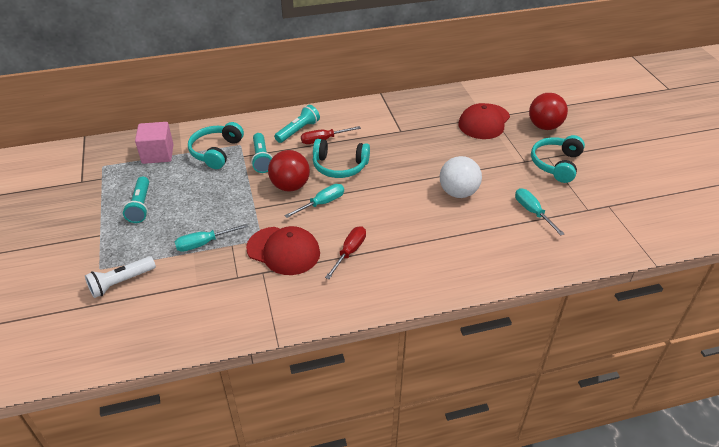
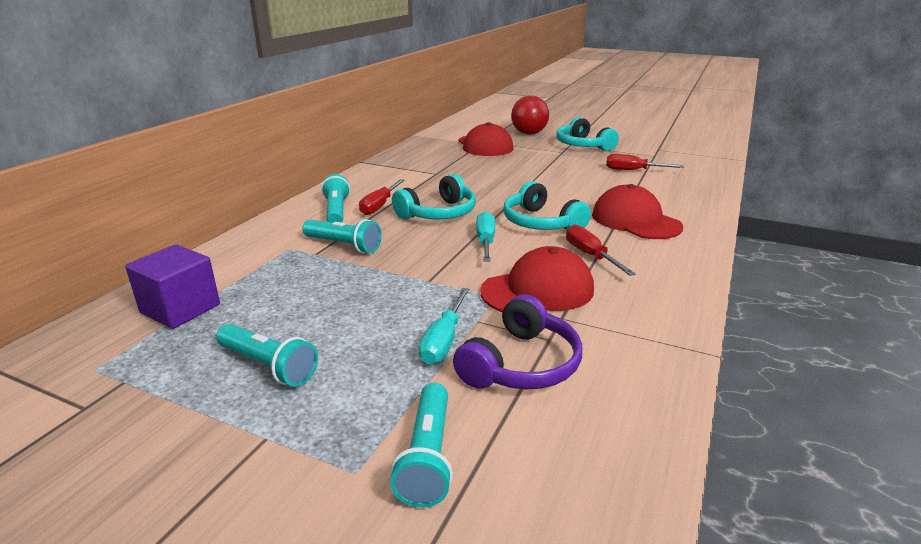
camera: 50 degrees left, 15 degrees down
white flashlight [85,256,156,298] -> turquoise flashlight [390,383,453,507]
pink cube [135,122,173,164] -> purple cube [125,244,220,329]
turquoise headphones [188,122,244,169] -> turquoise headphones moved to [504,181,591,230]
red ball [268,150,310,192] -> none
white ball [440,156,482,198] -> none
turquoise screwdriver [515,188,564,235] -> red screwdriver [606,154,684,170]
none -> purple headphones [453,294,582,389]
none -> red cap [592,184,683,239]

